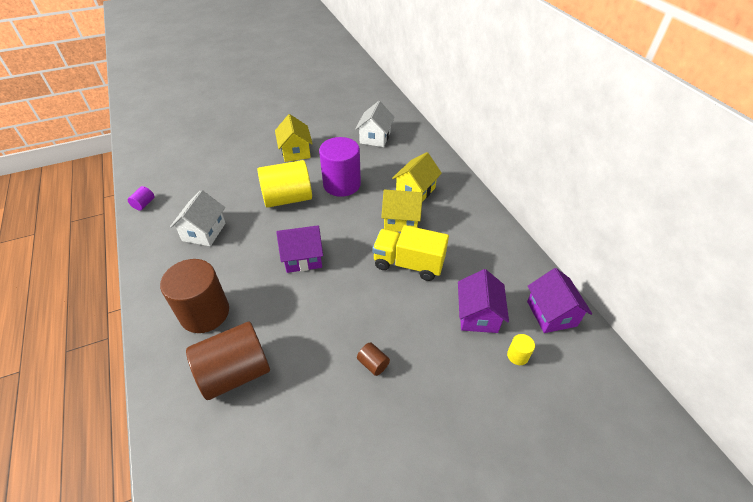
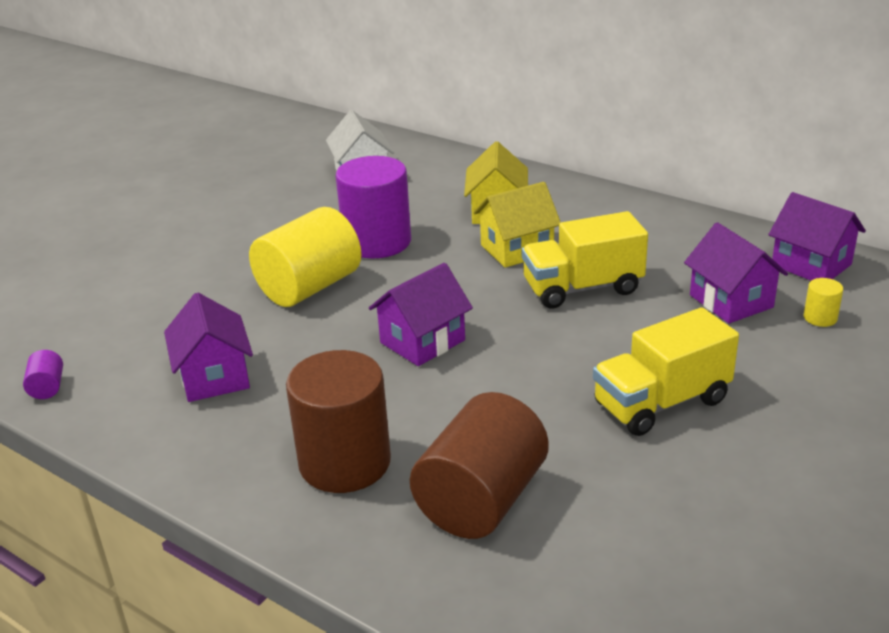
camera: 30 degrees left, 15 degrees down
white house [170,190,225,246] -> purple house [164,292,253,402]
yellow house [275,114,313,162] -> none
brown cylinder [357,342,390,376] -> yellow truck [593,307,739,436]

